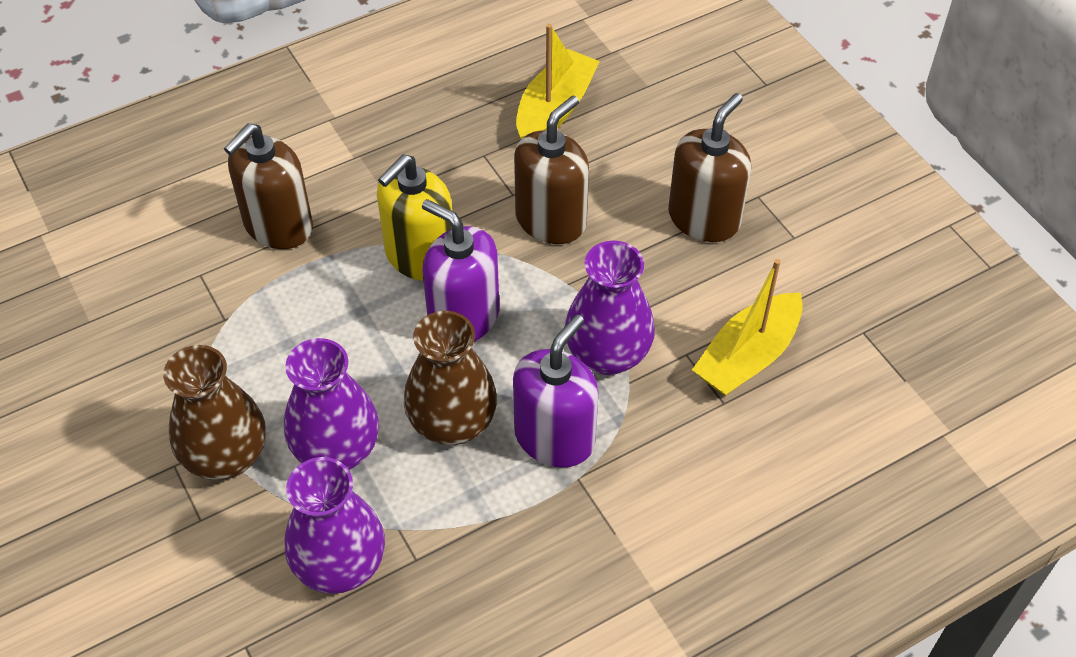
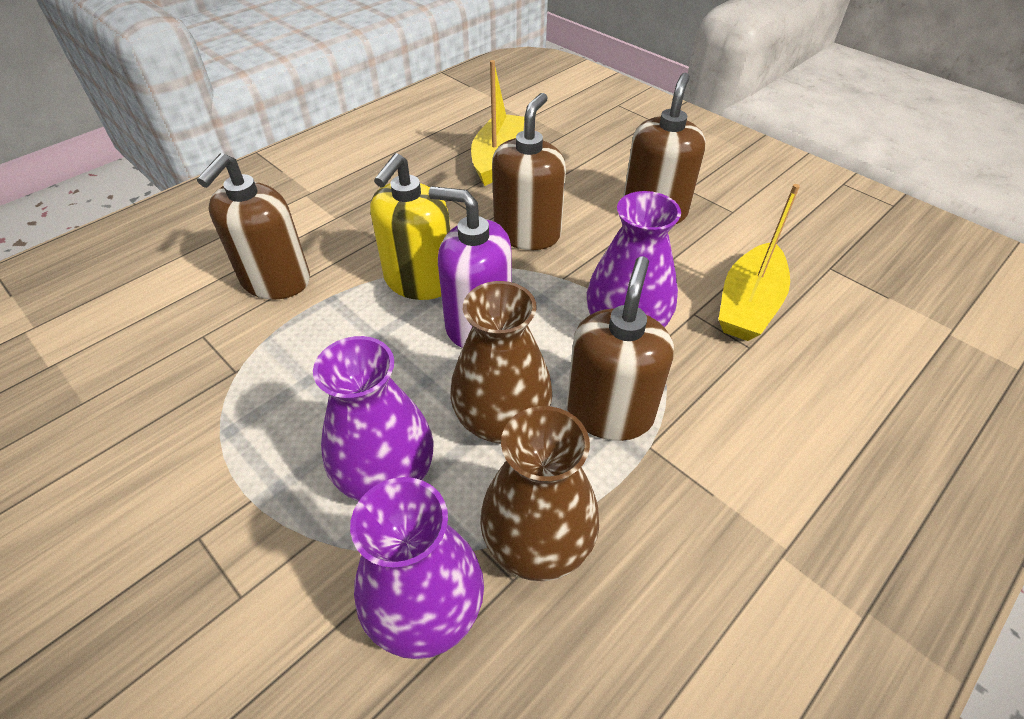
camera: 15 degrees left, 5 degrees down
brown vase [163,345,266,480] -> brown vase moved to [480,406,599,581]
purple soap dispenser [513,314,598,468] -> brown soap dispenser [566,256,674,441]

